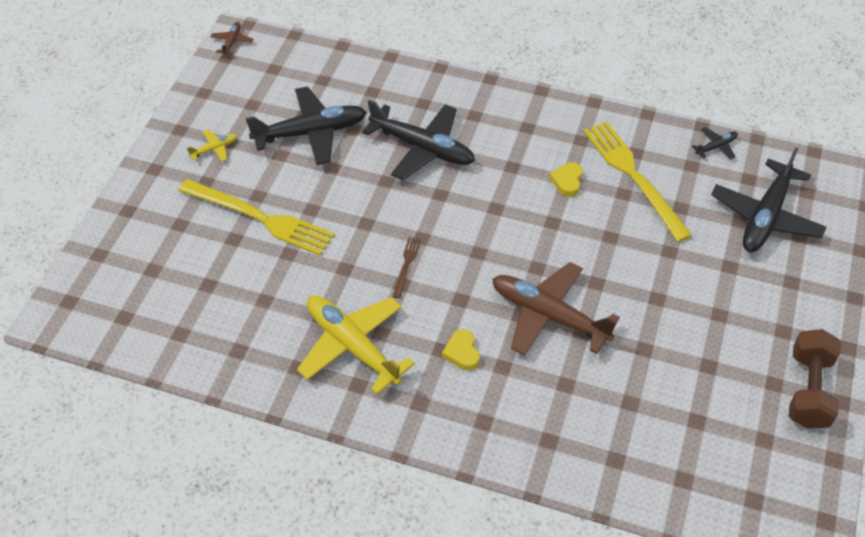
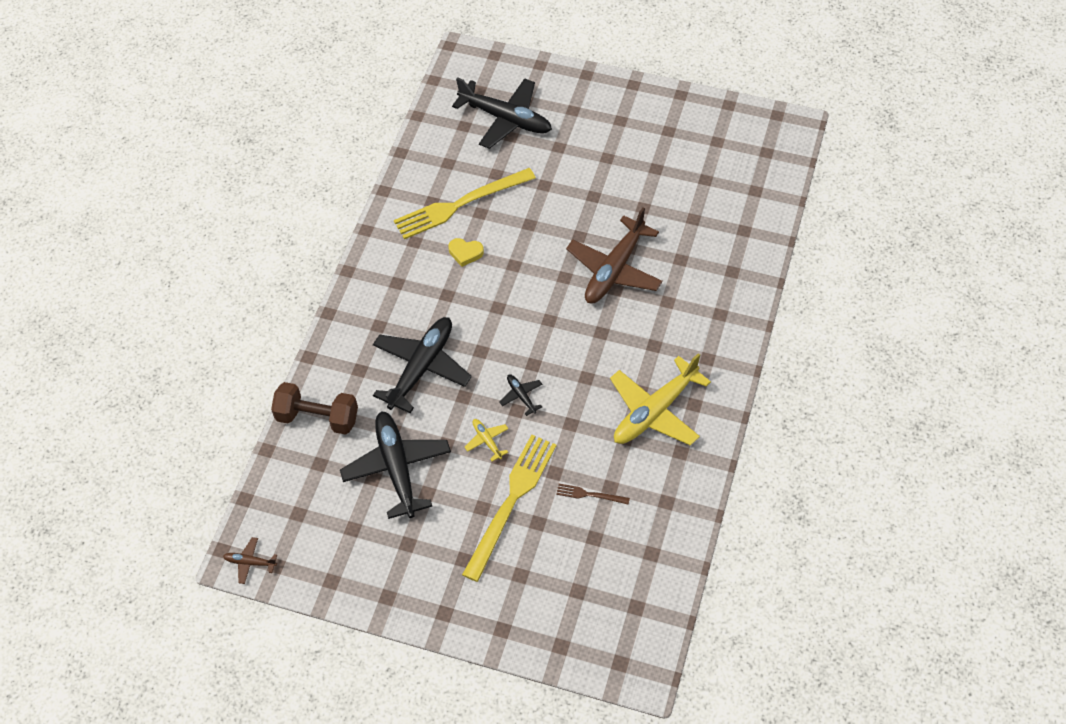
camera: 90 degrees left, 5 degrees up
yellow plane [187,130,237,162] -> yellow plane moved to [465,419,508,461]
brown fork [393,237,421,298] -> brown fork moved to [556,484,630,505]
yellow heart [442,329,480,370] -> none
black plane [692,127,738,159] -> black plane moved to [499,375,542,416]
brown dumbbell [789,329,841,429] -> brown dumbbell moved to [271,382,358,435]

